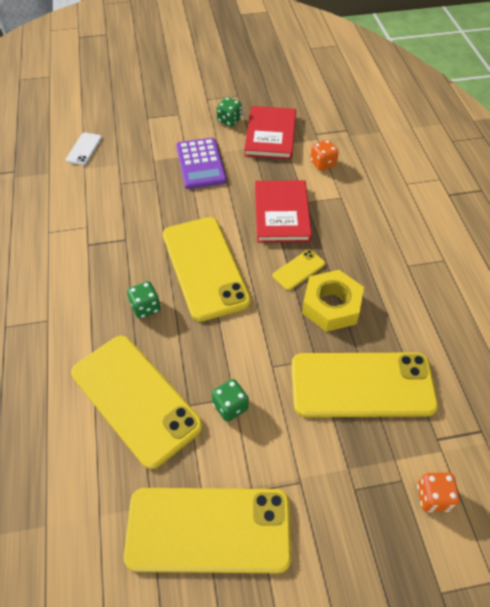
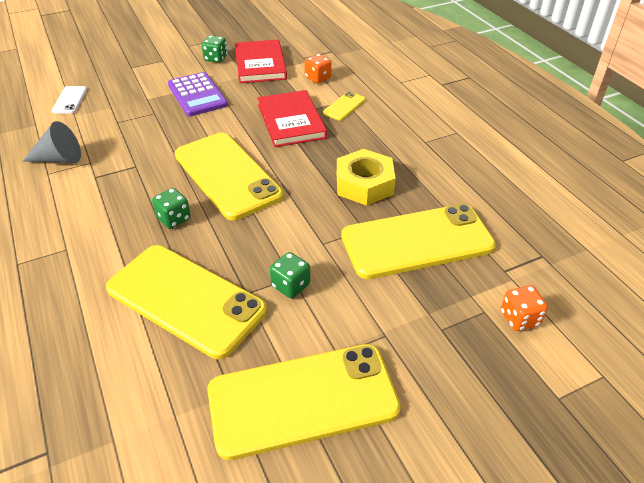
camera: 15 degrees left, 10 degrees down
yellow phone [273,250,325,290] -> yellow phone moved to [323,91,366,121]
none -> grey cone [23,121,81,163]

